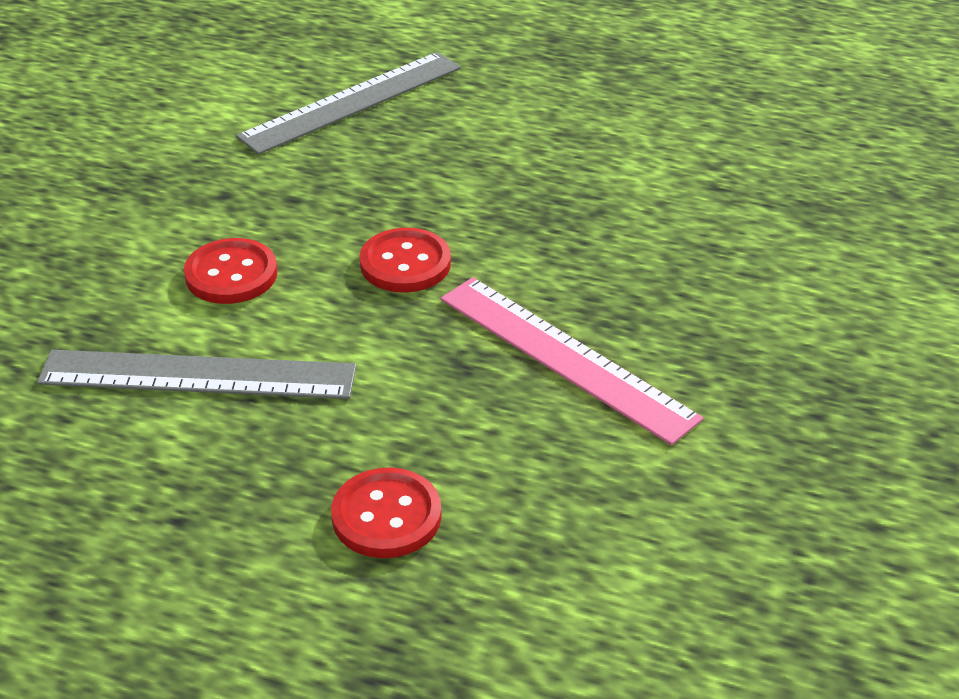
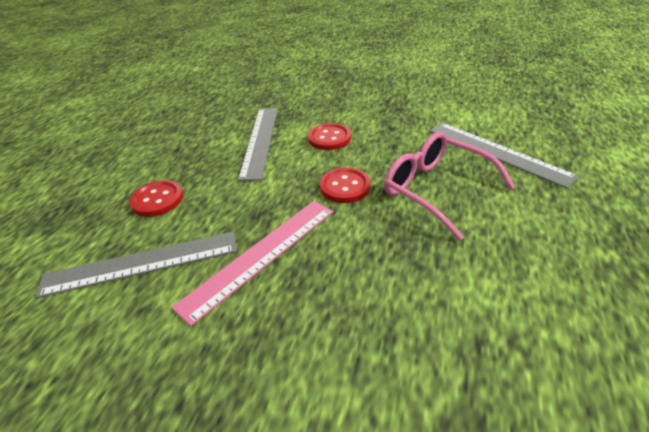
camera: 90 degrees right, 0 degrees up
none -> grey ruler [35,232,237,298]
none -> pink glasses [384,132,515,240]

